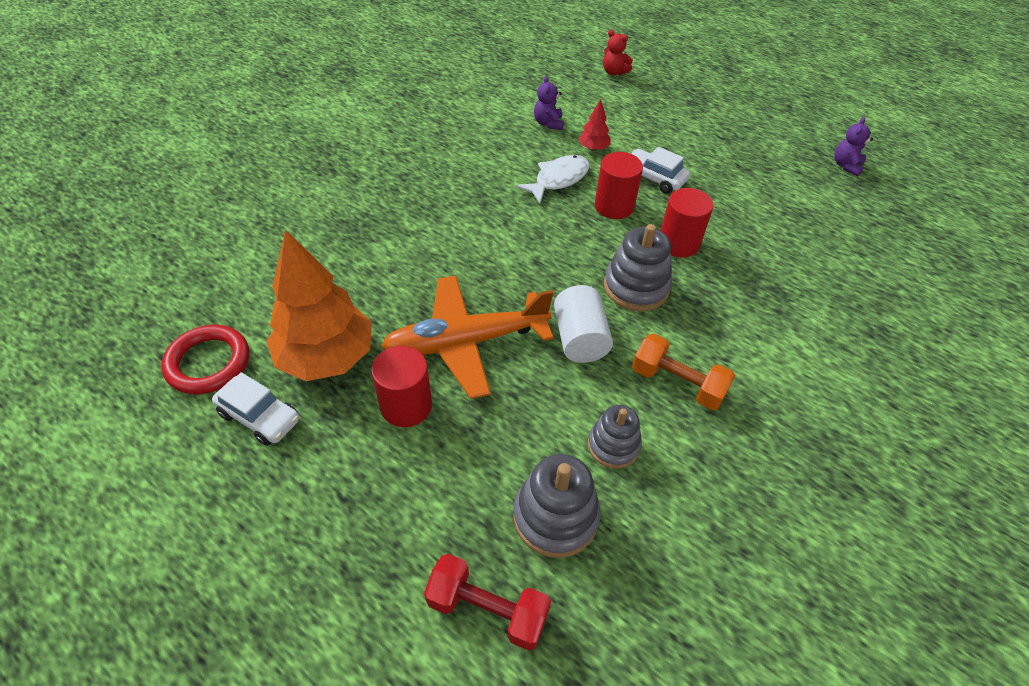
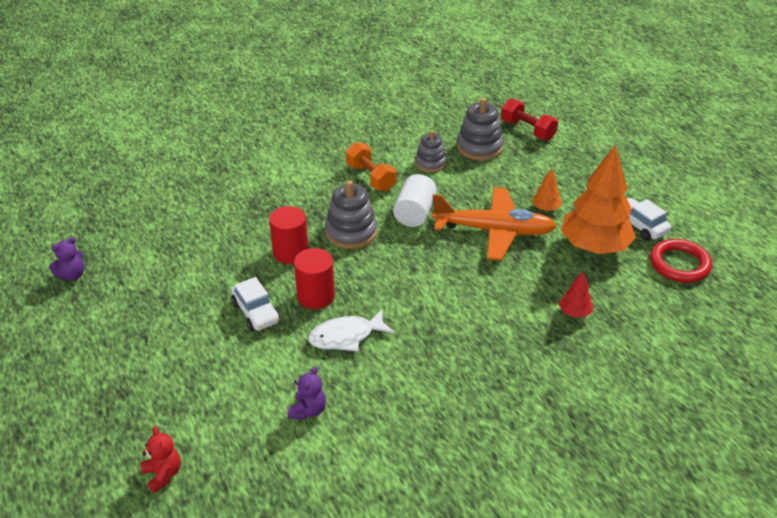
camera: 155 degrees left, 10 degrees down
red cylinder [371,346,432,427] -> orange tree [532,168,562,211]
red tree [578,99,611,151] -> red tree moved to [559,271,593,318]

